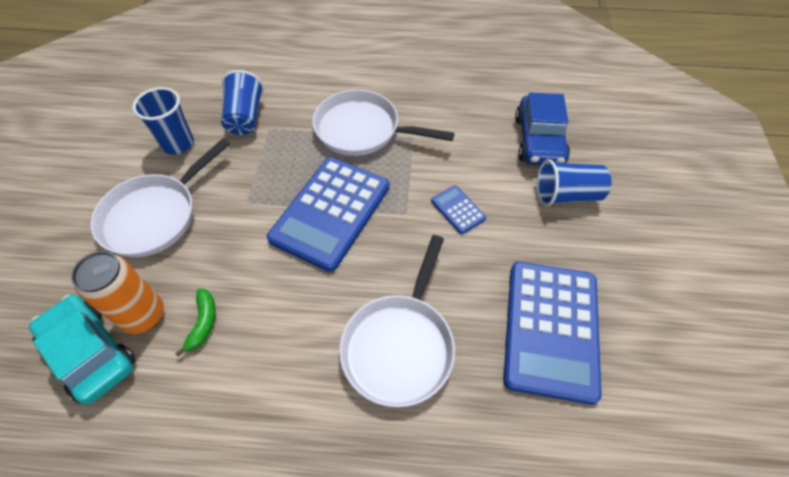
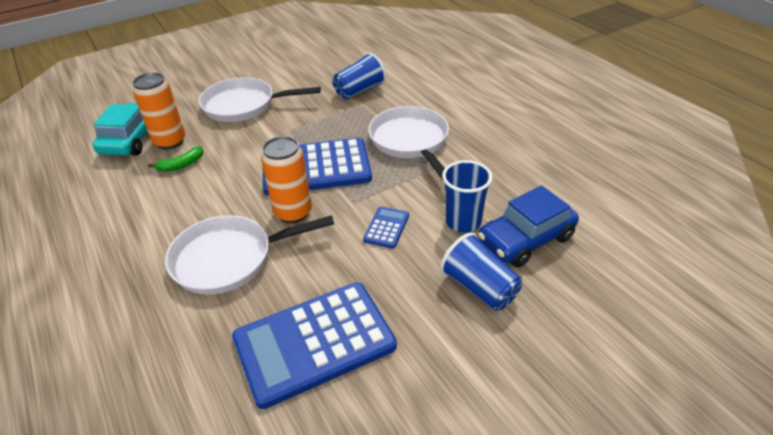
camera: 55 degrees right, 15 degrees down
blue cup [132,87,194,155] -> blue cup moved to [442,160,493,233]
none -> orange can [261,136,312,223]

